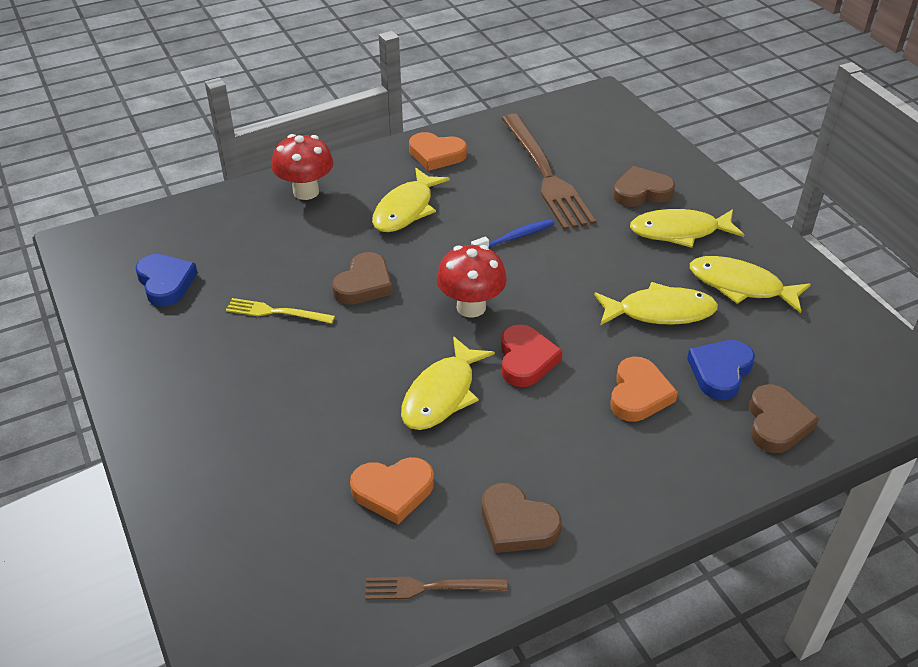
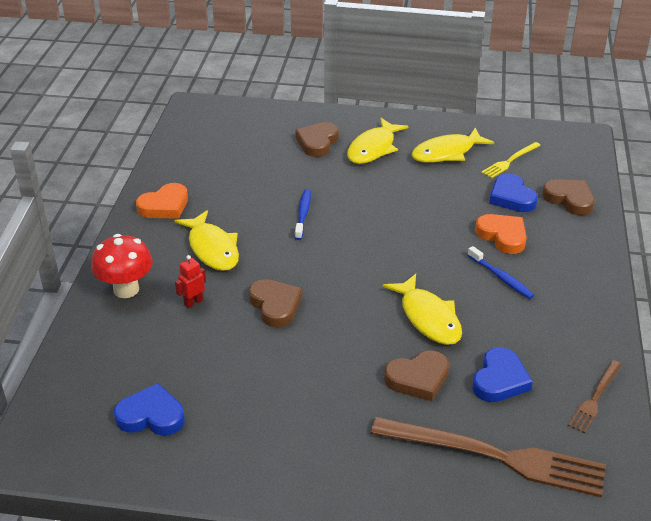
camera: 55 degrees left, 5 degrees down
yellow fork [226,298,335,324] -> yellow fork moved to [481,142,541,178]
orange heart [350,457,434,524] -> blue heart [472,347,533,402]
red mushroom [437,245,507,318] -> none
brown heart [482,483,562,553] -> brown heart moved to [384,350,449,401]
brown fork [501,114,596,230] -> brown fork moved to [371,417,606,497]
red heart [501,324,563,387] -> none
yellow fish [594,282,718,326] -> none
none -> red robot [175,255,206,308]
none -> blue toothbrush [468,246,534,299]

